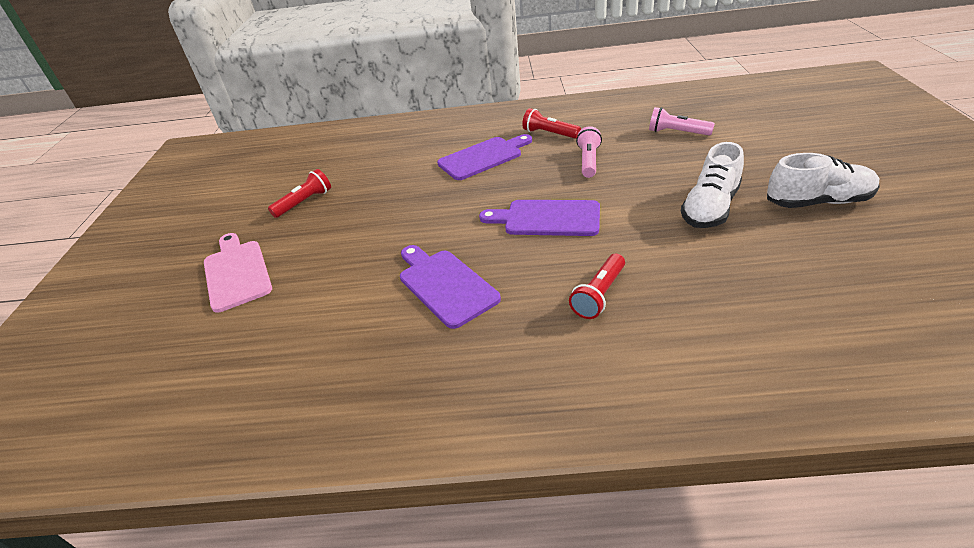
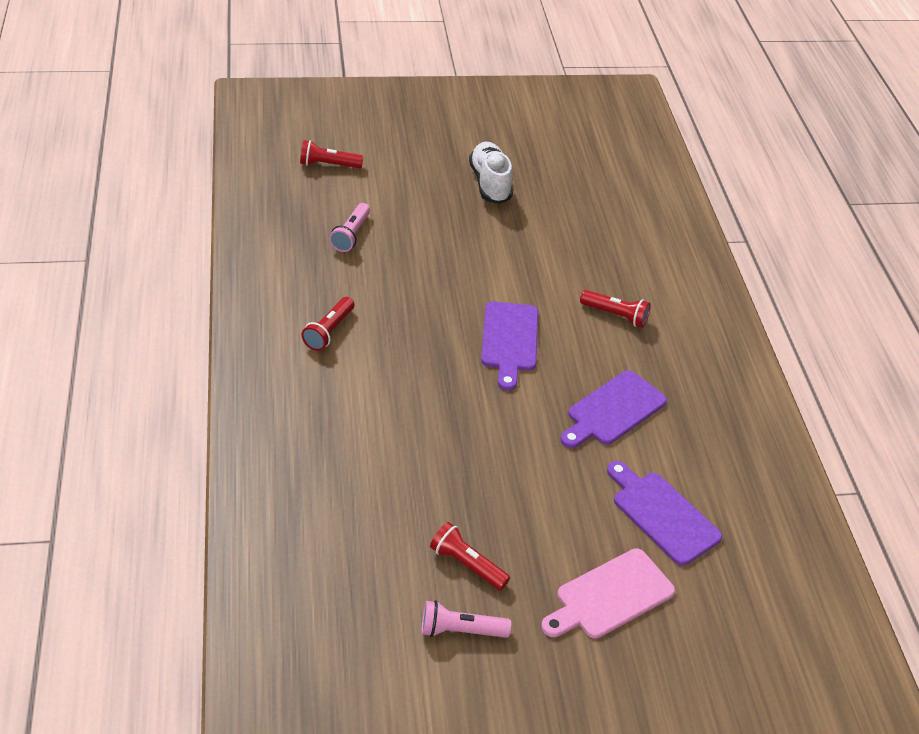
camera: 105 degrees left, 5 degrees up
purple cutting board [437,134,532,180] -> purple cutting board moved to [607,461,722,566]
pink flashlight [576,126,602,178] -> pink flashlight moved to [421,601,511,638]
white shoe [681,142,744,228] -> none
none -> red flashlight [300,140,363,168]

